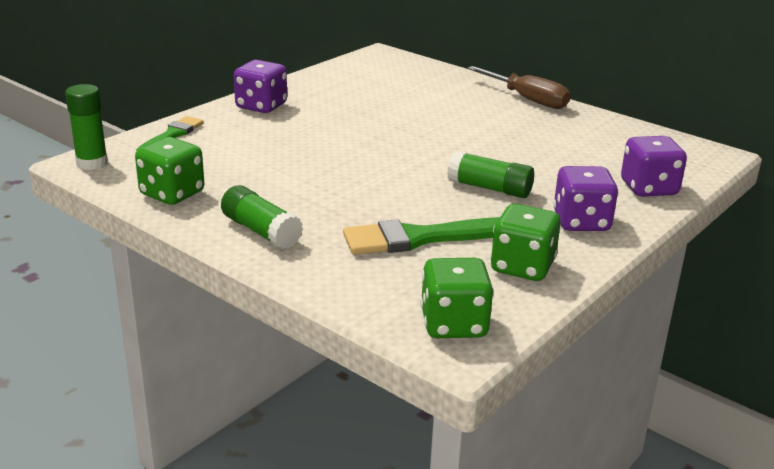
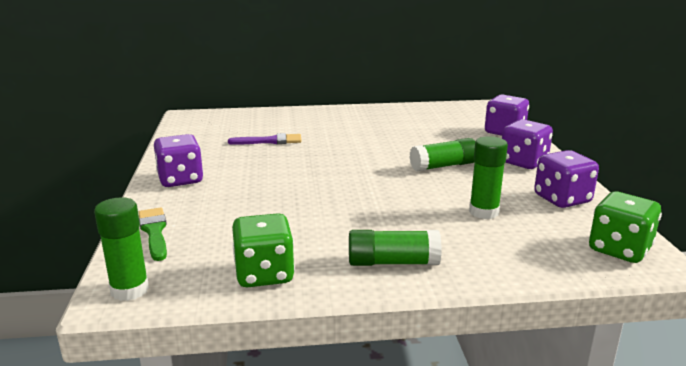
camera: 45 degrees left, 5 degrees down
green brush [343,217,500,255] -> green glue stick [469,136,508,219]
brown screwdriver [468,66,571,109] -> none
green dice [491,204,561,281] -> purple dice [534,150,599,208]
none -> purple brush [228,133,302,145]

